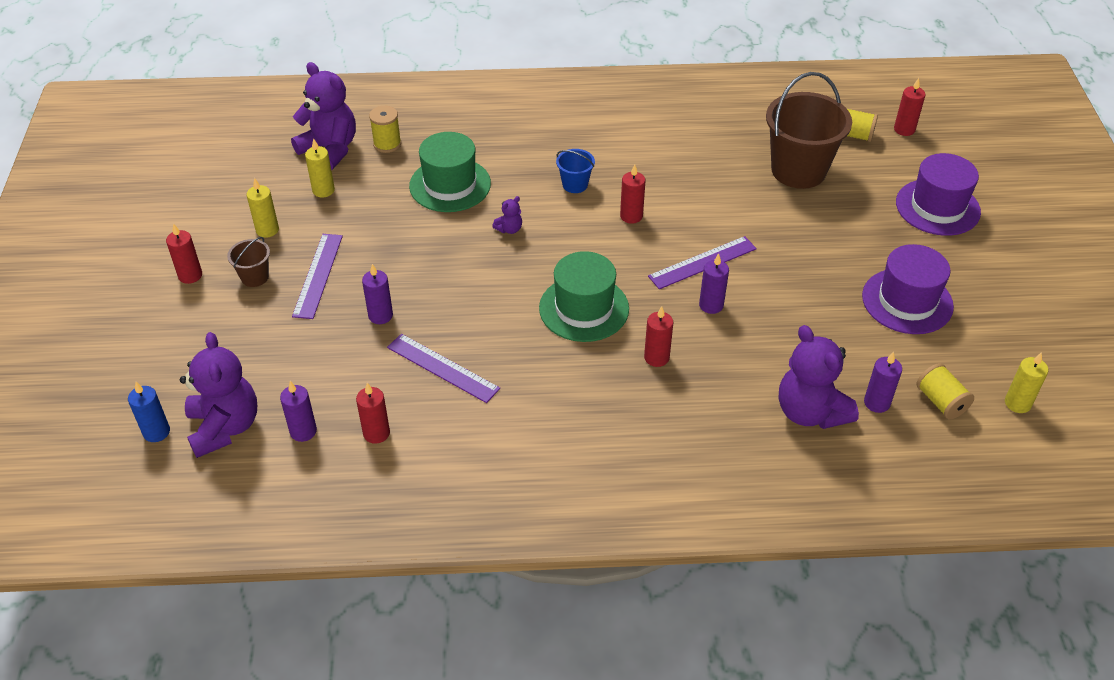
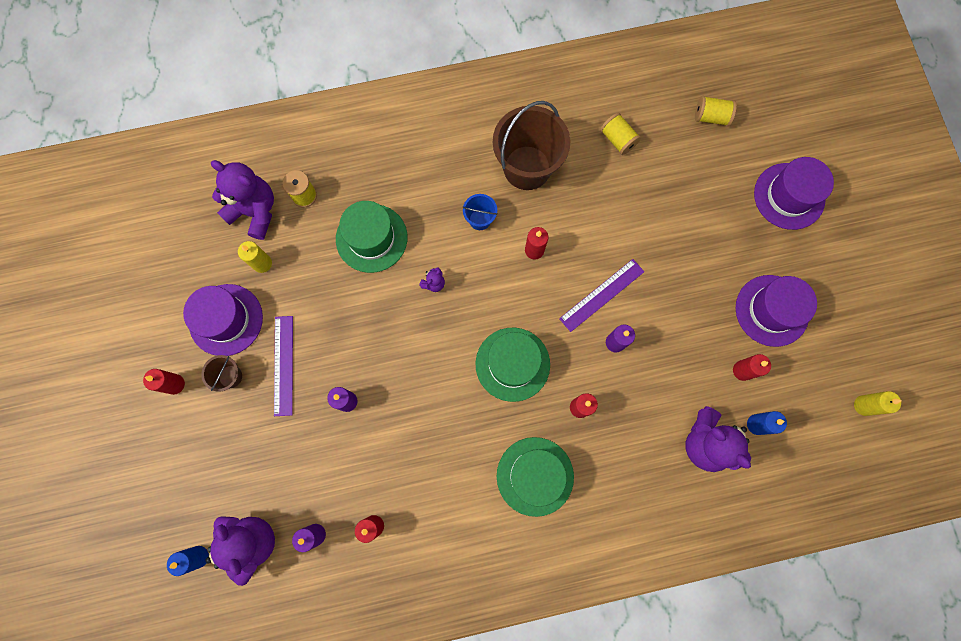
camera: 10 degrees left, 30 degrees up
yellow candle [246,178,279,238] -> purple hat [183,284,263,356]
purple ruler [387,334,500,403] -> none
brown bucket [766,72,852,189] -> brown bucket moved to [493,101,570,190]
purple candle [864,352,902,413] -> blue candle [747,411,787,435]
red candle [894,78,925,136] -> red candle moved to [733,354,771,381]
yellow spool [916,363,974,419] -> yellow spool moved to [600,113,641,155]
none -> green hat [497,437,574,517]

